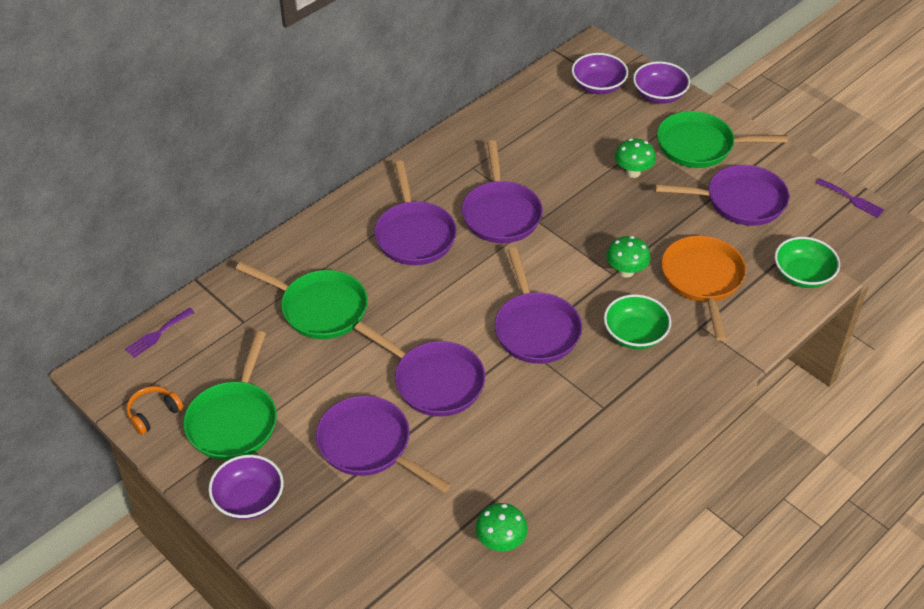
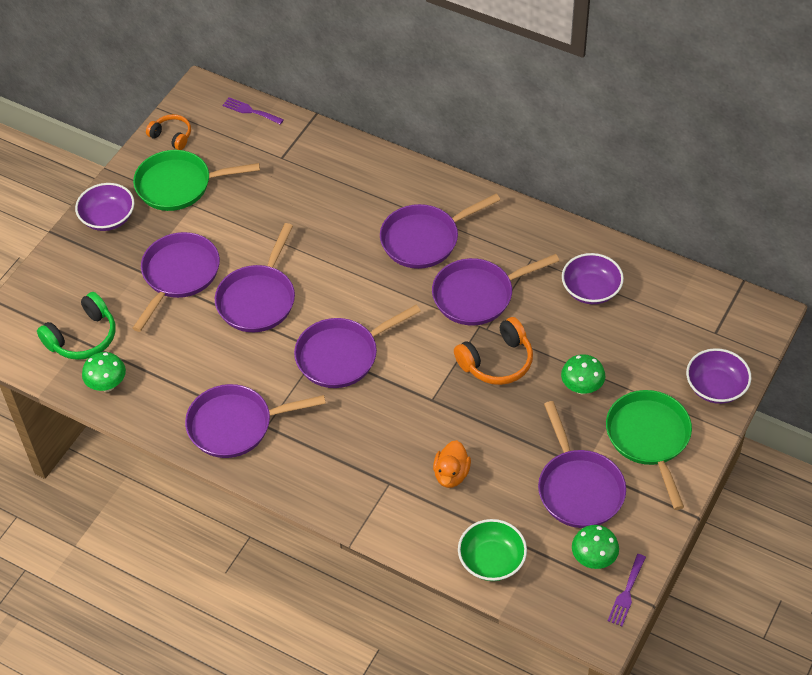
camera: 75 degrees right, 5 degrees up
green pan [236,262,368,339] -> none
purple bowl [572,53,628,94] -> purple bowl moved to [562,253,624,304]
green bowl [604,294,671,349] -> none
green mushroom [606,236,651,278] -> green mushroom moved to [572,525,619,569]
orange pan [661,235,746,341] -> orange duck [433,440,471,488]
none -> green headphones [37,292,115,360]
none -> purple pan [185,384,326,458]
none -> orange headphones [454,317,533,385]

